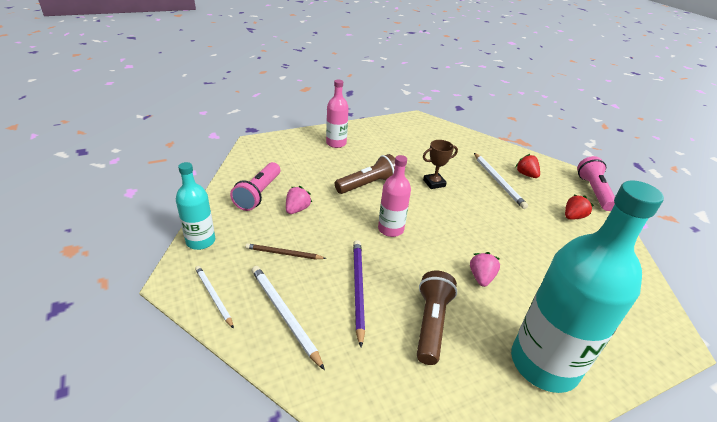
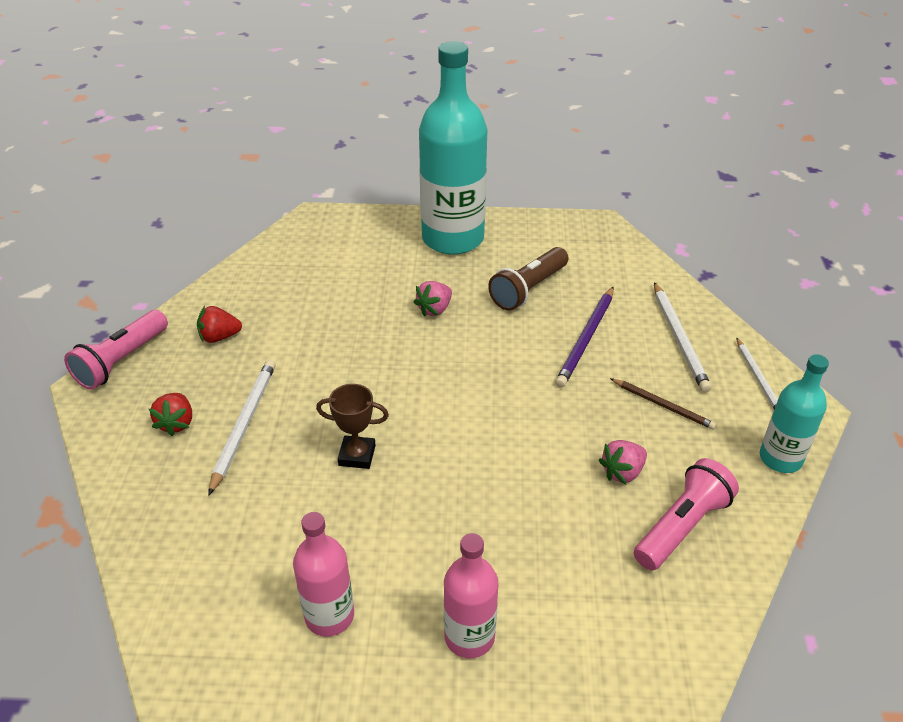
camera: 150 degrees left, 5 degrees up
brown flashlight [335,154,395,194] -> none
pink bottle [378,155,411,237] -> pink bottle moved to [293,512,354,637]

